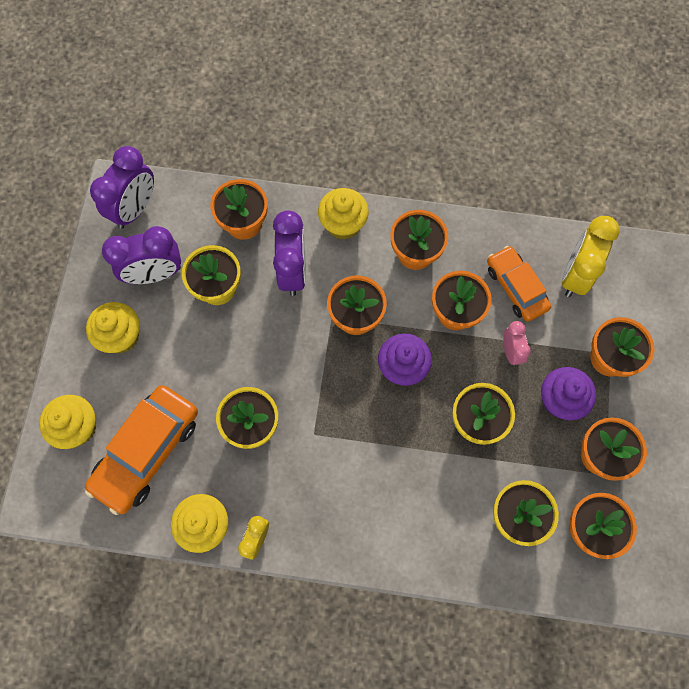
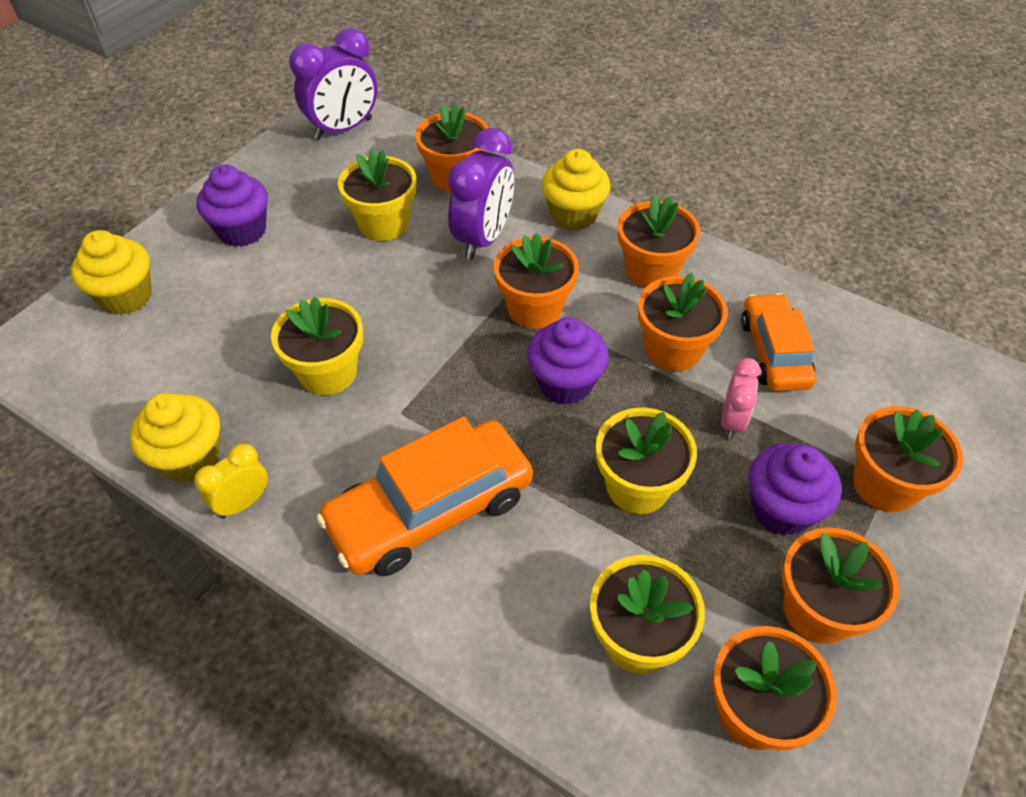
camera: 25 degrees right, 20 degrees down
orange car [85,385,198,515] -> orange car moved to [316,416,533,576]
yellow cupcake [86,302,140,354] -> purple cupcake [197,164,268,247]
purple clock [102,226,181,284] -> none
yellow clock [562,216,620,297] -> none

